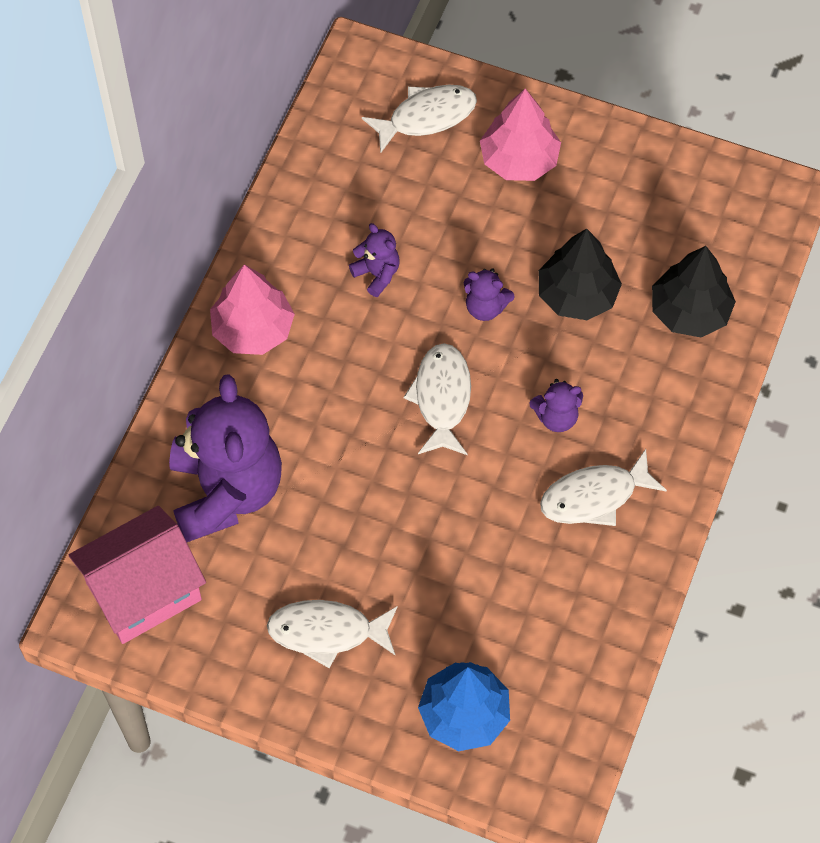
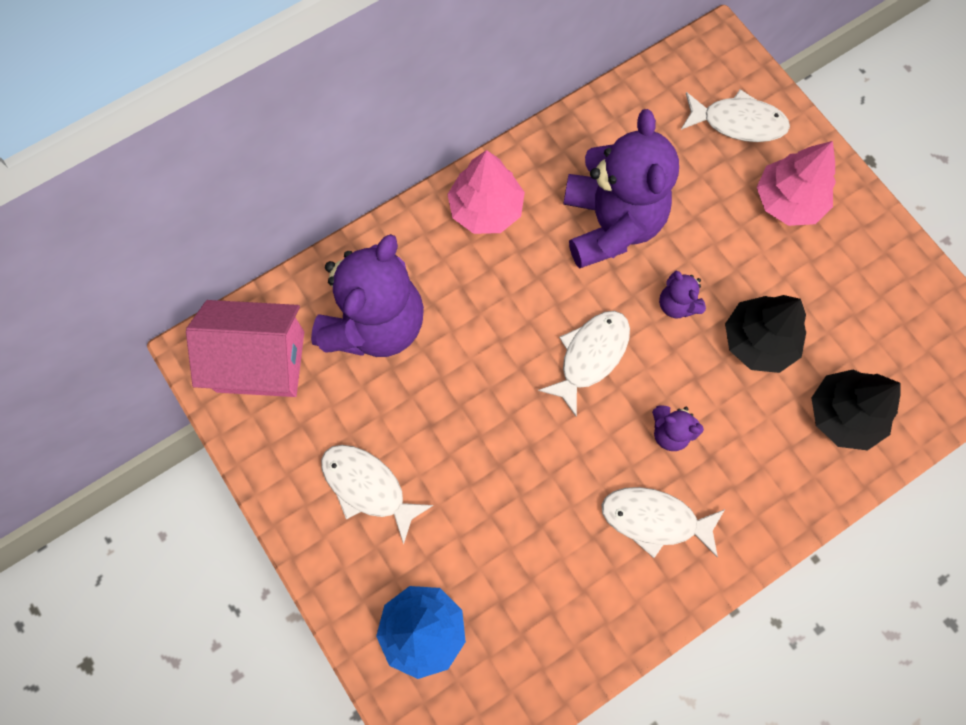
camera: 35 degrees right, 10 degrees up
purple teddy bear [349,223,400,297] -> purple teddy bear [563,109,679,269], size x2.35

